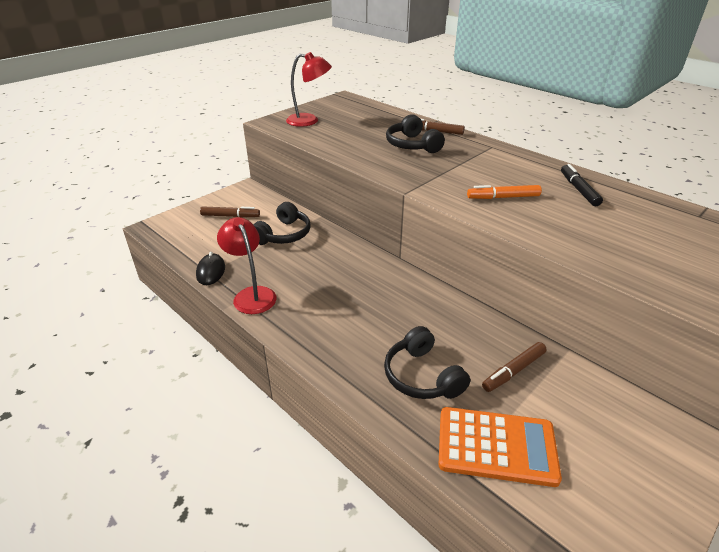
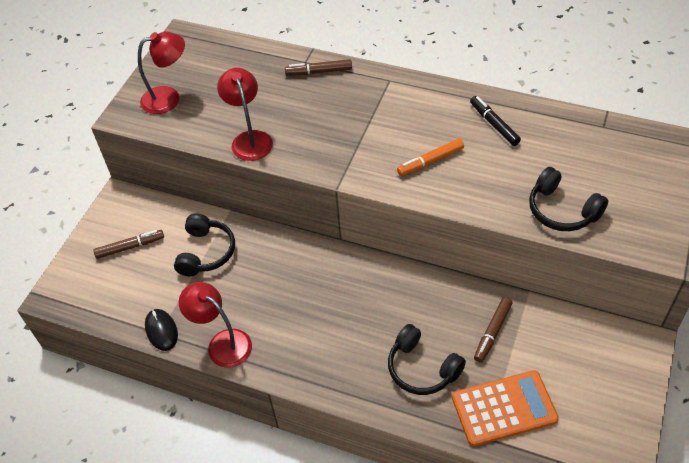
camera: 20 degrees left, 15 degrees up
black headphones [386,114,445,153] -> black headphones moved to [529,167,608,231]
none -> red lamp [217,68,273,161]

